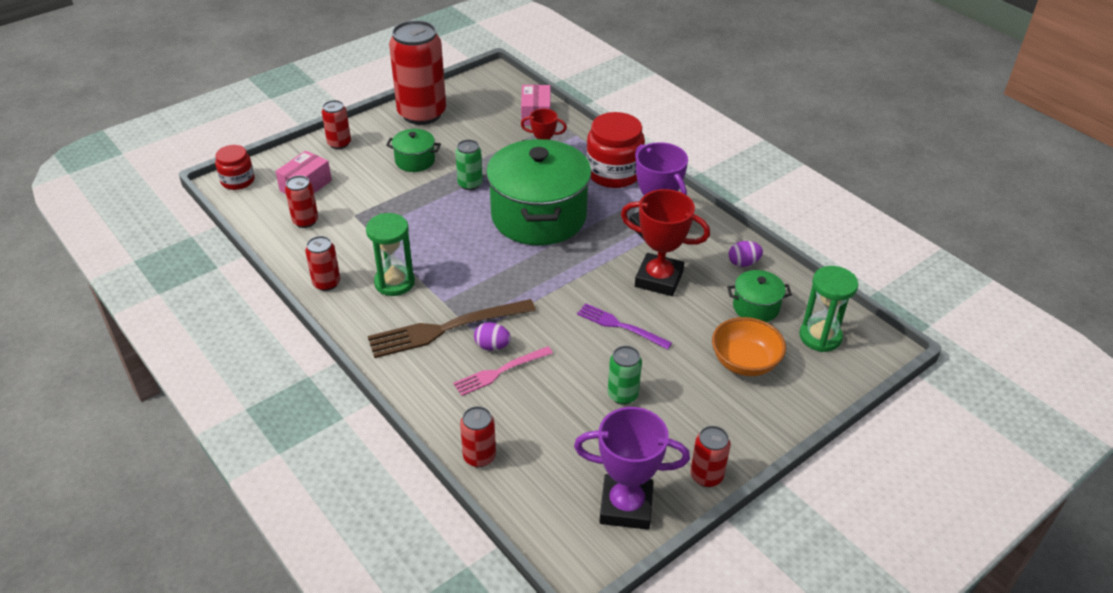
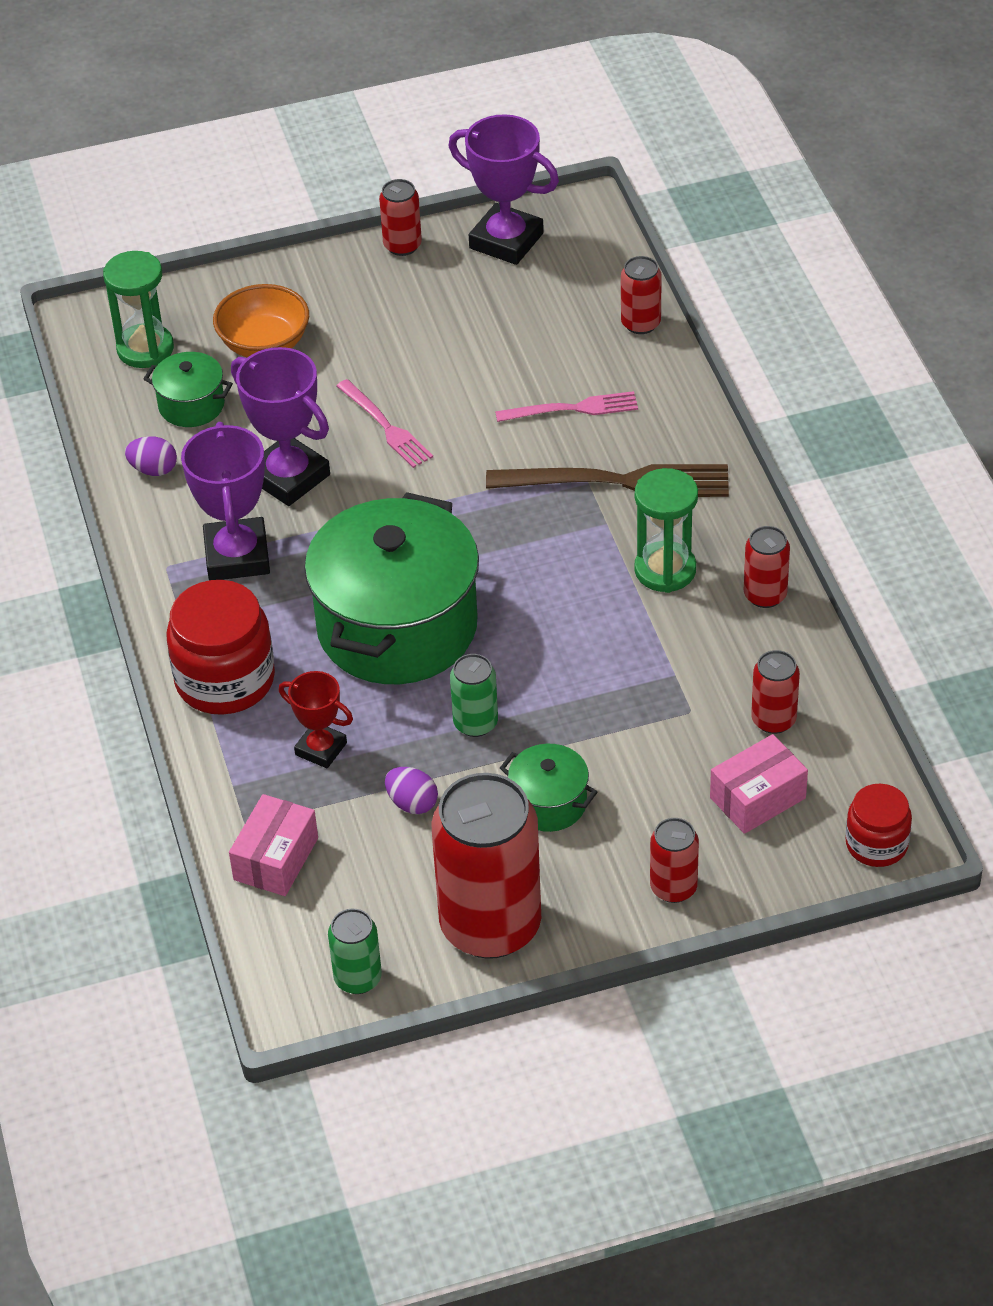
camera: 155 degrees left, 5 degrees up
purple egg [474,322,511,351] -> purple egg moved to [385,767,438,814]
purple fork [577,303,672,350] -> pink fork [337,379,433,468]
green can [608,346,642,405] -> green can moved to [328,909,382,994]
red trophy [621,189,710,296] -> purple trophy [231,347,330,506]

